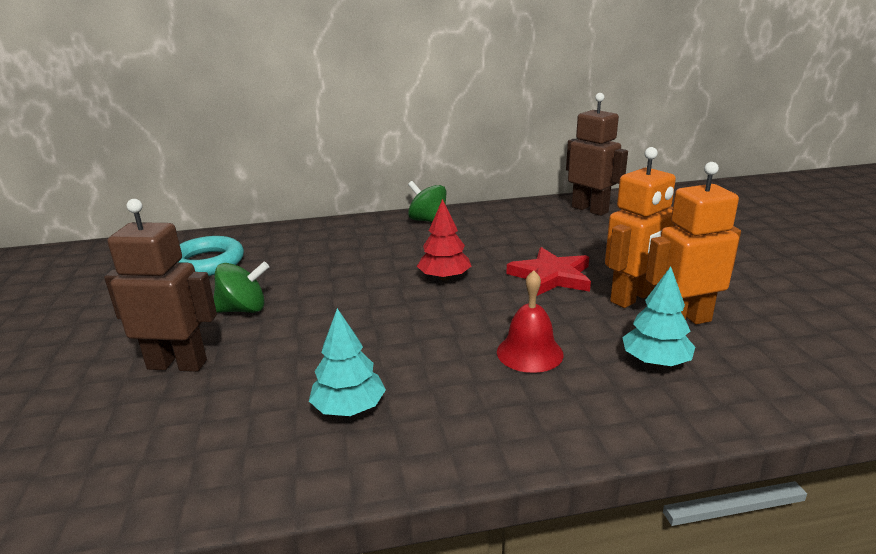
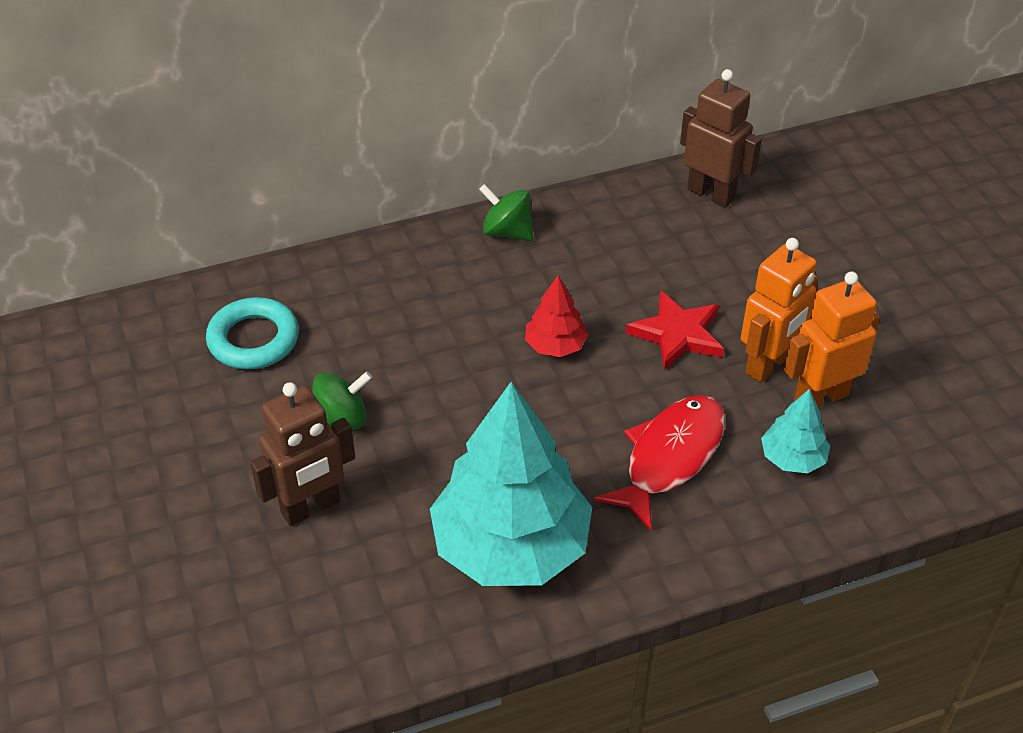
camera: 10 degrees left, 20 degrees up
brown robot [104,199,217,372] -> brown robot turned 150 degrees clockwise [250,382,355,526]
turquoise tree [309,308,386,416] -> turquoise tree [430,382,592,586], size x2.23
red bell [497,270,563,373] -> red fish [594,395,725,531]

